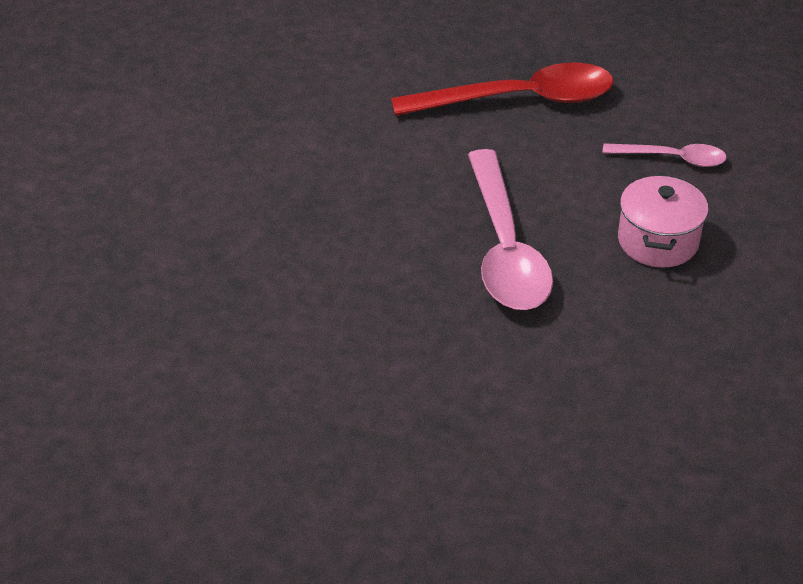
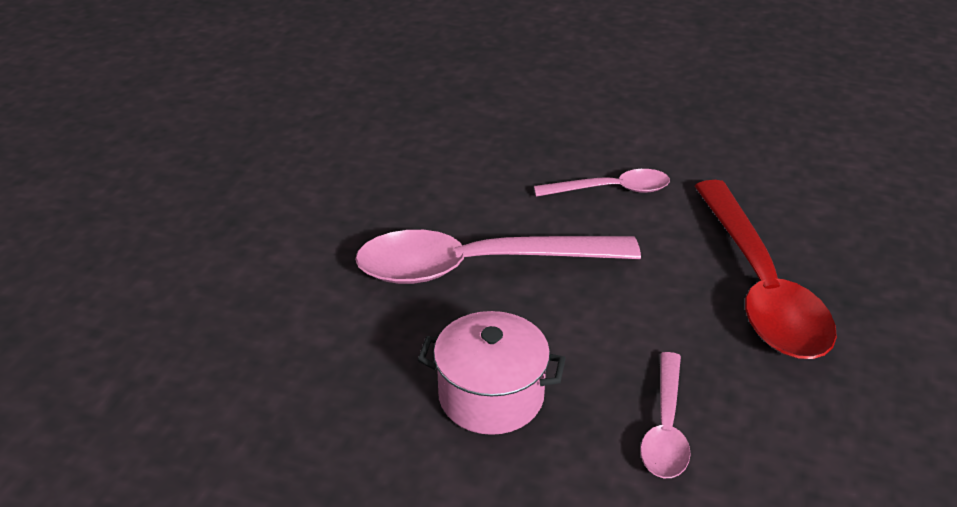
camera: 90 degrees right, 5 degrees down
none -> pink spoon [534,169,670,197]

